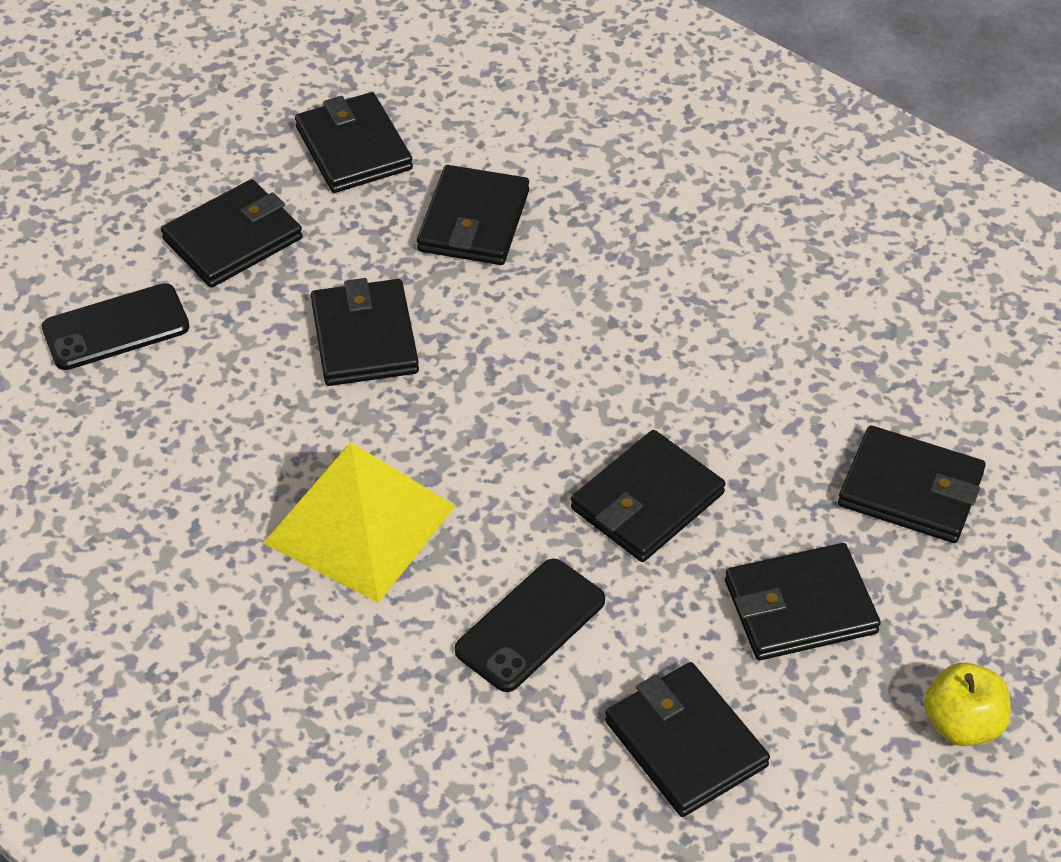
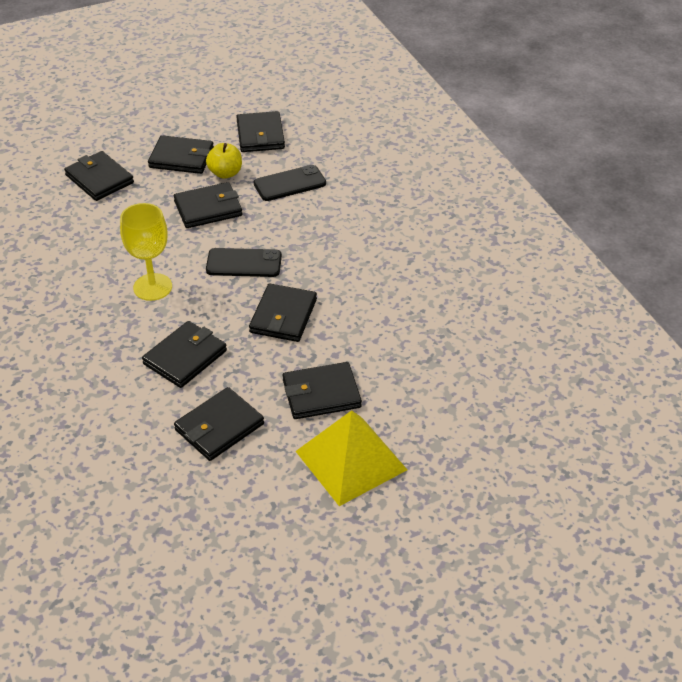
camera: 155 degrees left, 5 degrees down
black phone [42,283,190,370] -> black phone moved to [206,248,282,277]
yellow pyramid [263,442,456,603] -> yellow pyramid moved to [295,410,407,506]
black wallet [295,92,413,193] -> black wallet turned 45 degrees clockwise [174,387,264,461]
yellow apple [924,663,1011,746] -> yellow apple moved to [206,143,242,179]
none -> yellow goblet [120,203,172,301]

